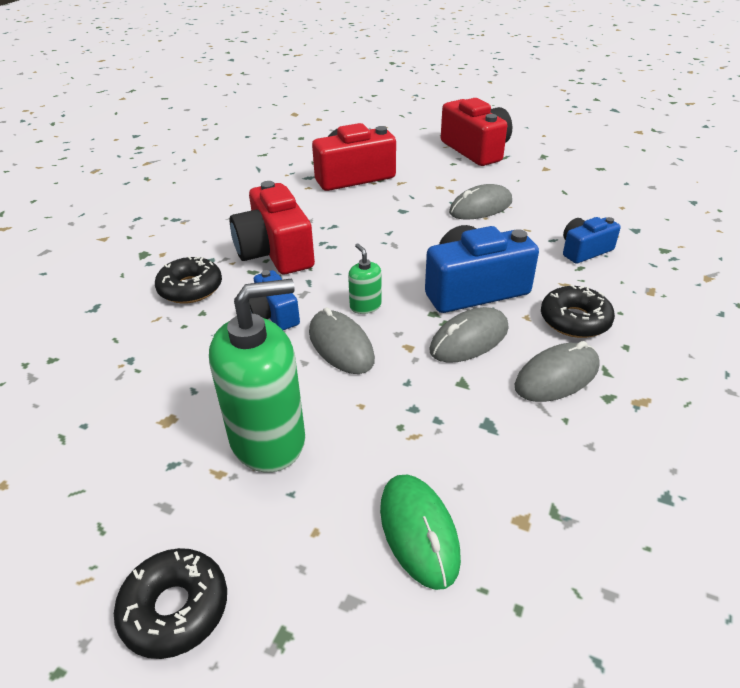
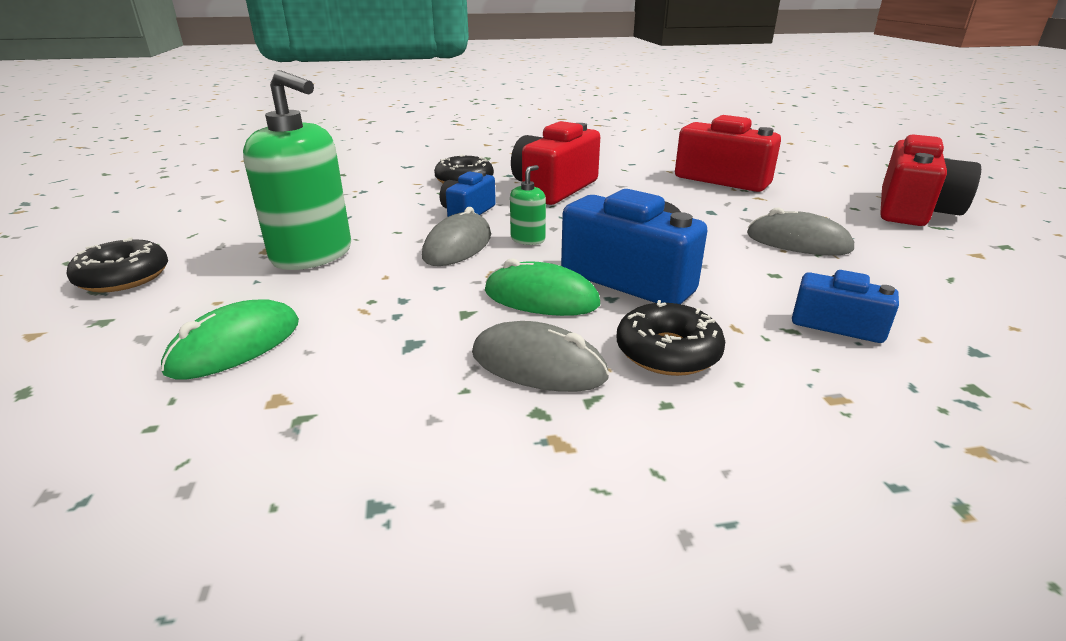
camera: 55 degrees right, 10 degrees down
grey mouse [430,307,509,363] -> green mouse [485,258,600,316]

